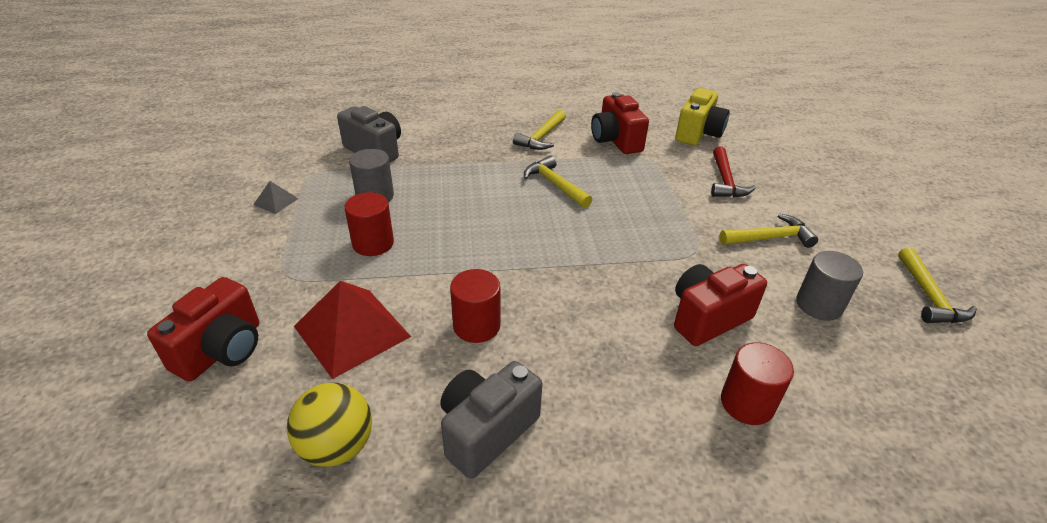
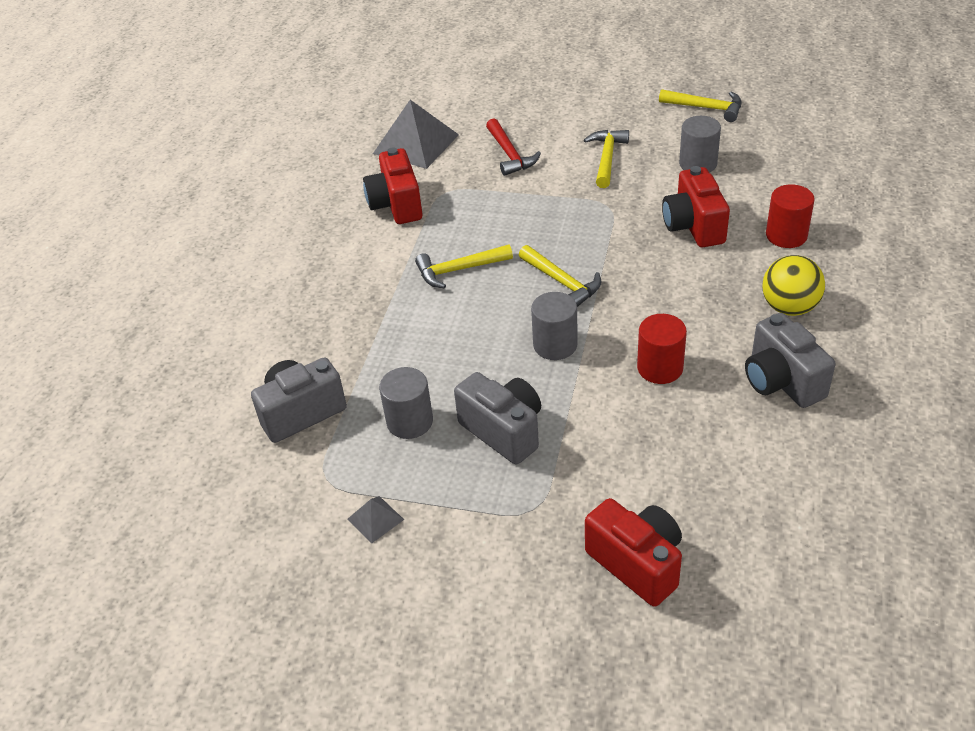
camera: 65 degrees left, 5 degrees up
yellow ball [287,382,372,467] -> yellow ball moved to [762,255,825,316]
red pyramid [294,281,411,379] -> none
red cylinder [345,192,394,256] -> grey camera [454,372,541,465]
yellow hammer [513,110,566,150] -> yellow hammer moved to [519,245,601,307]
red camera [591,92,649,154] -> red camera turned 75 degrees clockwise [363,147,423,224]
yellow camera [675,88,730,146] -> grey pyramid [373,100,459,169]
red hammer [711,146,756,197] -> red hammer turned 45 degrees clockwise [486,118,541,176]
none -> grey cylinder [531,292,578,360]

